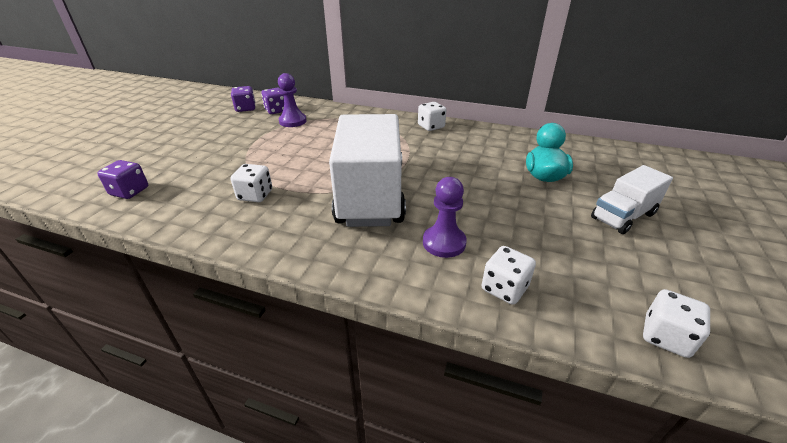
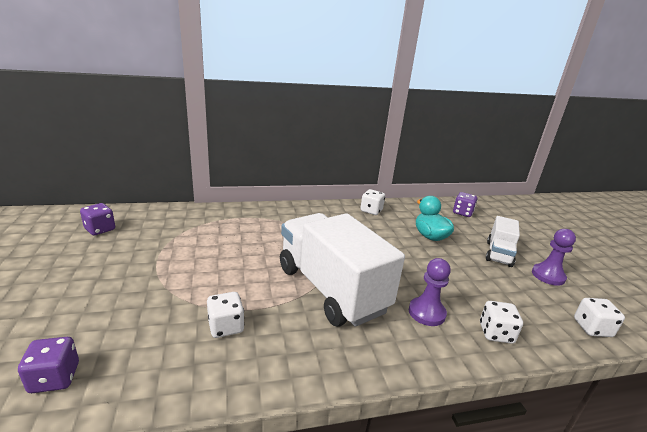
camera: 35 degrees left, 10 degrees down
purple dice [261,88,284,114] -> purple dice moved to [453,192,477,217]
purple pawn [278,73,307,127] -> purple pawn moved to [532,229,576,286]
white dice [418,102,446,131] -> white dice moved to [360,189,385,215]

